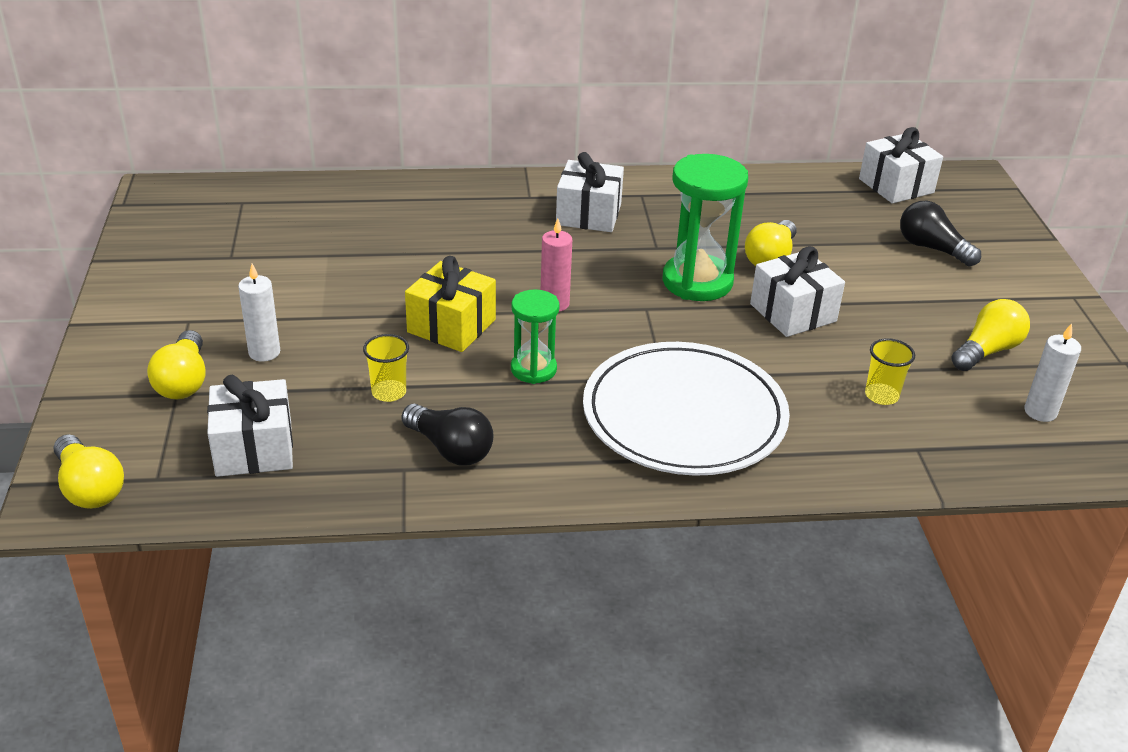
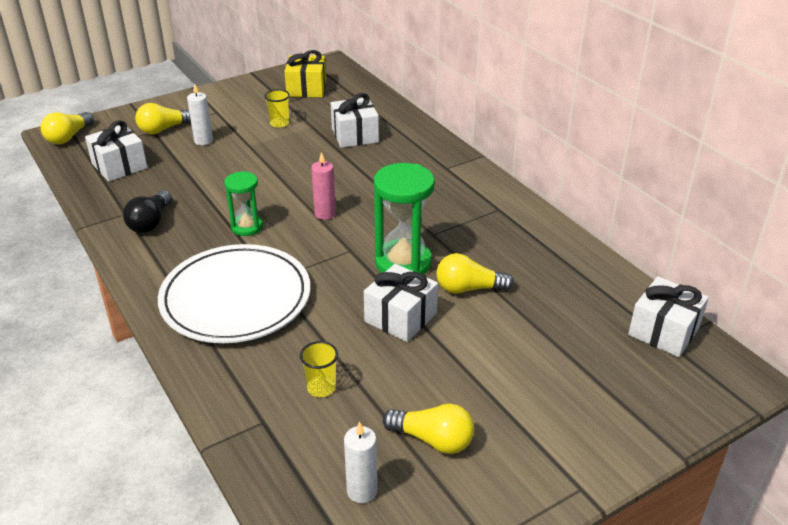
camera: 65 degrees right, 0 degrees up
yellow cup [363,334,409,402] -> yellow cup moved to [264,89,290,128]
yellow gift [405,256,496,352] -> yellow gift moved to [284,50,326,97]
white gift [556,152,624,232] -> white gift moved to [331,93,379,148]
black light bulb [900,201,981,267] -> none

